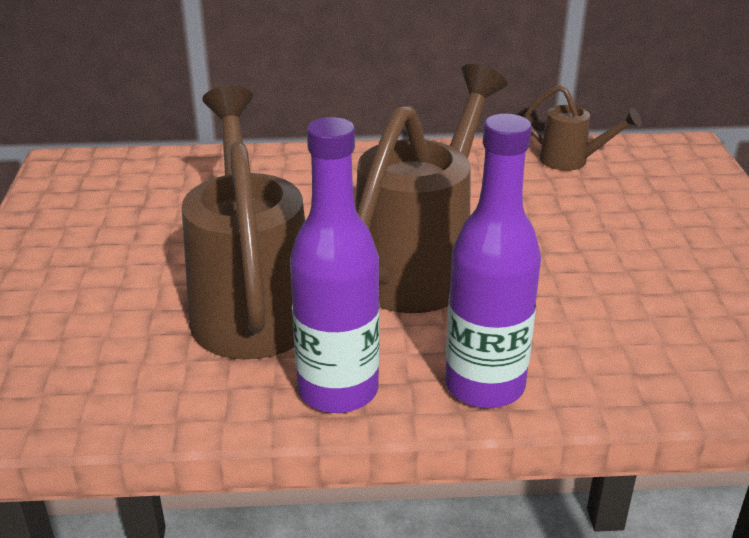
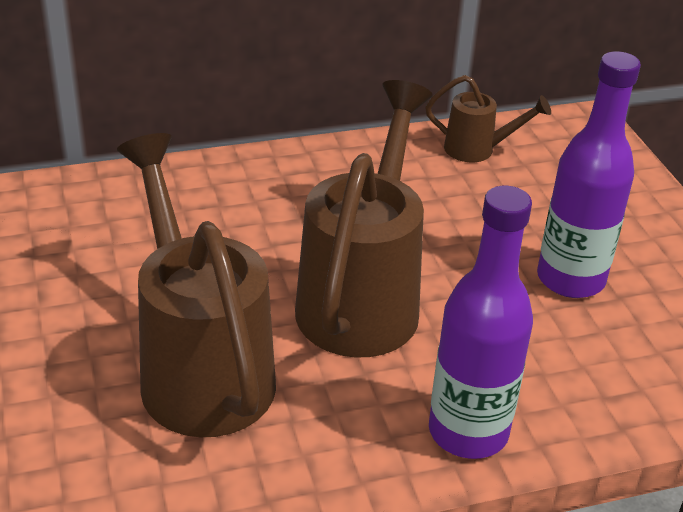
camera: 15 degrees left, 5 degrees up
purple bottle [290,117,380,413] -> purple bottle moved to [537,51,641,298]

